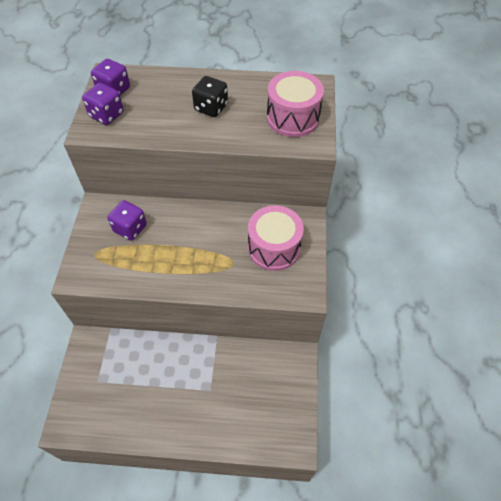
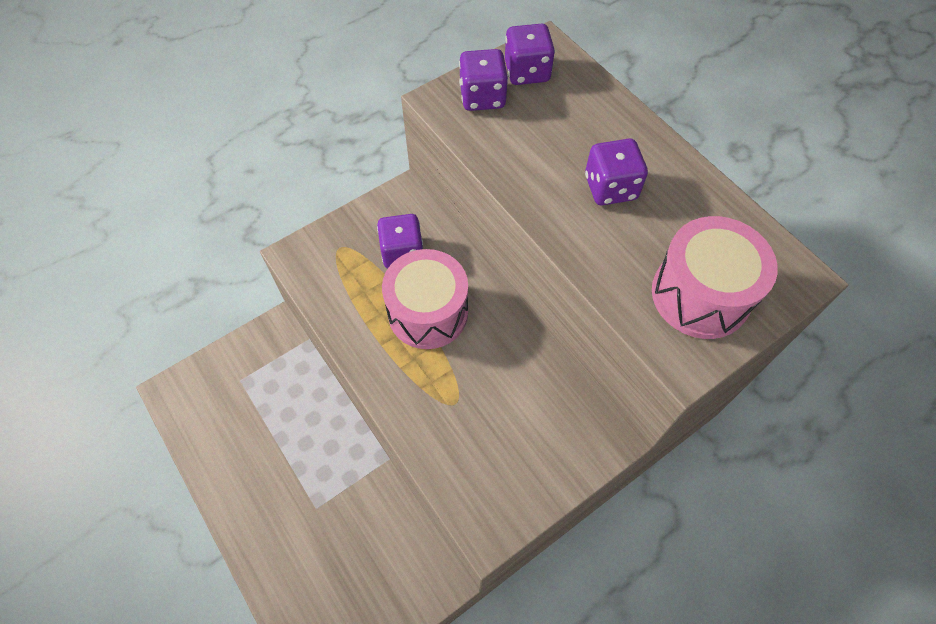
camera: 50 degrees right, 5 degrees up
black dice [192,76,228,117] -> purple dice [585,138,648,205]
pink drum [248,205,304,271] -> pink drum moved to [382,249,468,349]

